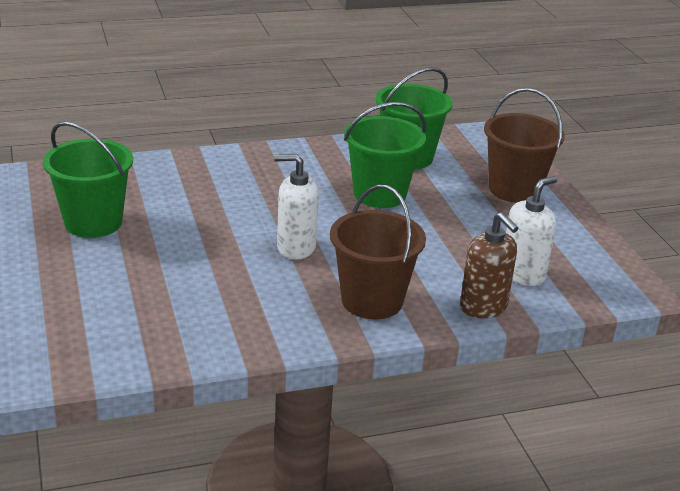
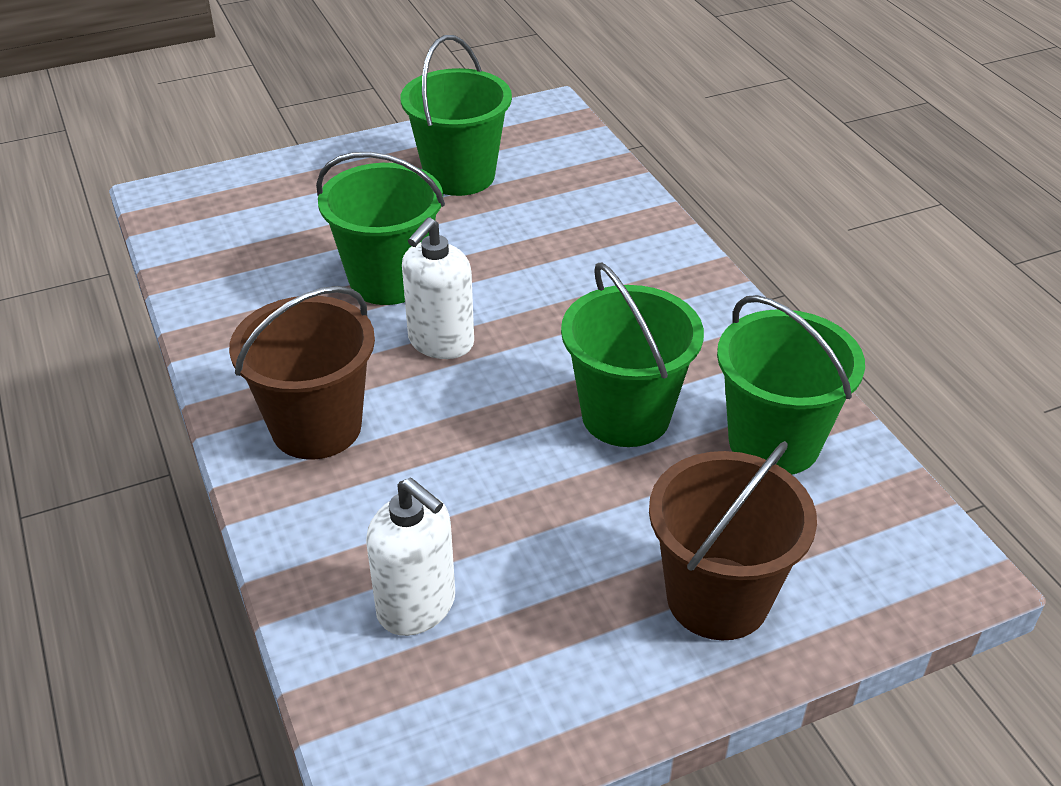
camera: 85 degrees right, 10 degrees up
white soap dispenser [274,154,319,260] -> white soap dispenser turned 150 degrees counterclockwise [402,217,474,359]
brown soap dispenser [460,212,518,318] -> none
none -> green bucket [316,152,445,305]

